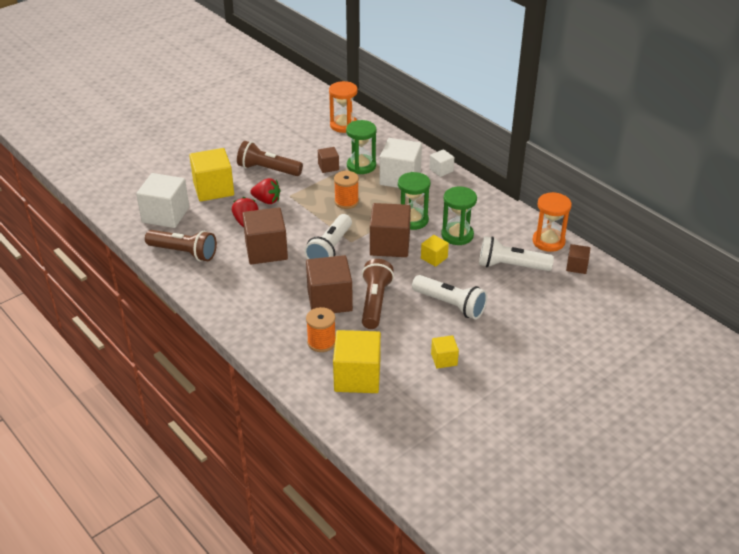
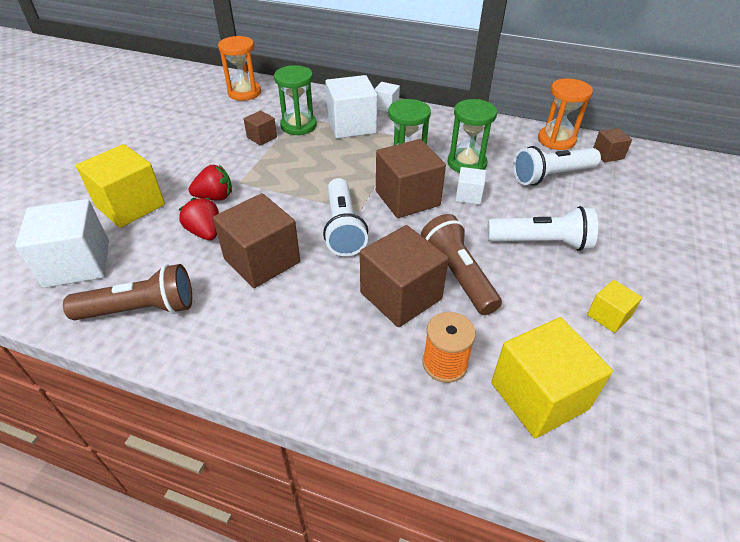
camera: 30 degrees left, 5 degrees up
brown flashlight [237,141,303,176] -> none
orange spool [334,171,359,209] -> none
yellow cube [421,235,449,267] -> white cube [455,167,486,205]

